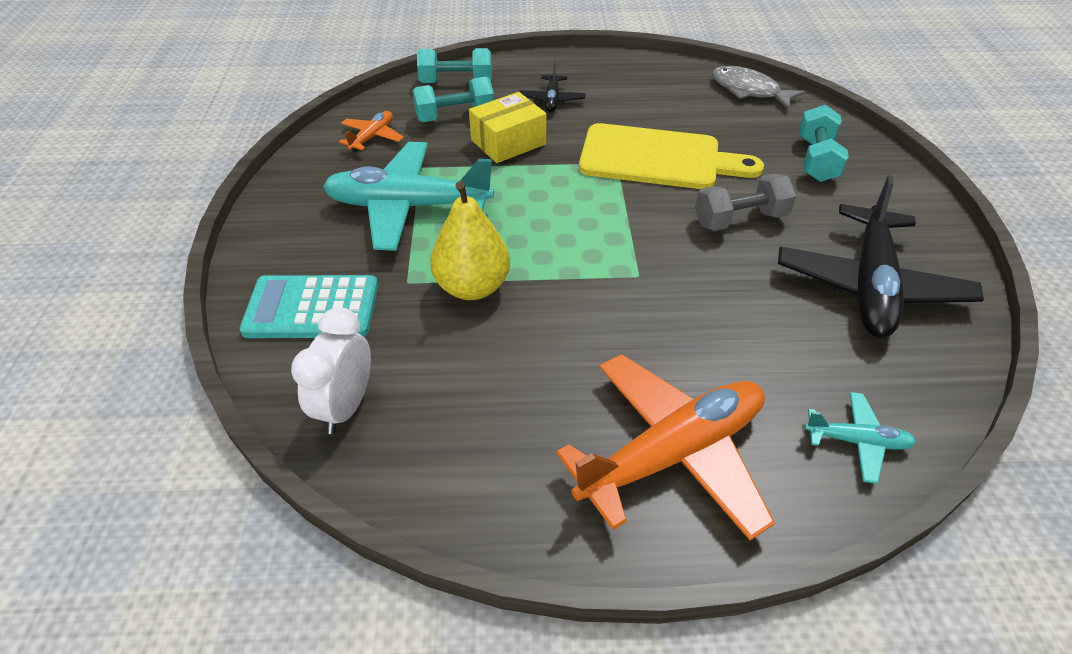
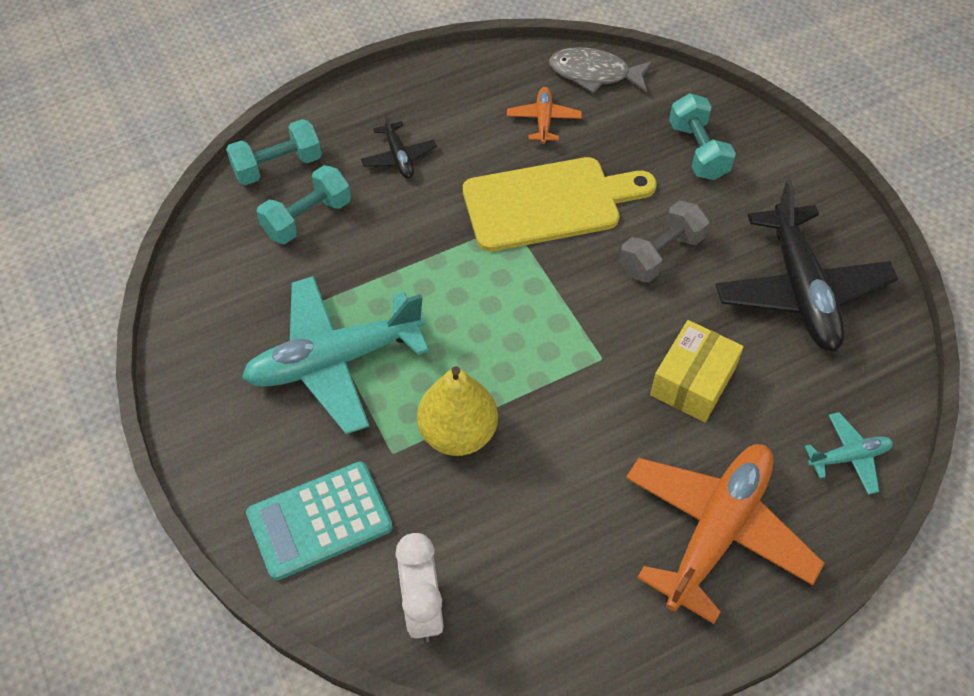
camera: 25 degrees left, 10 degrees up
orange plane [339,111,404,152] -> orange plane moved to [507,87,582,144]
yellow box [469,92,547,163] -> yellow box moved to [650,320,744,422]

